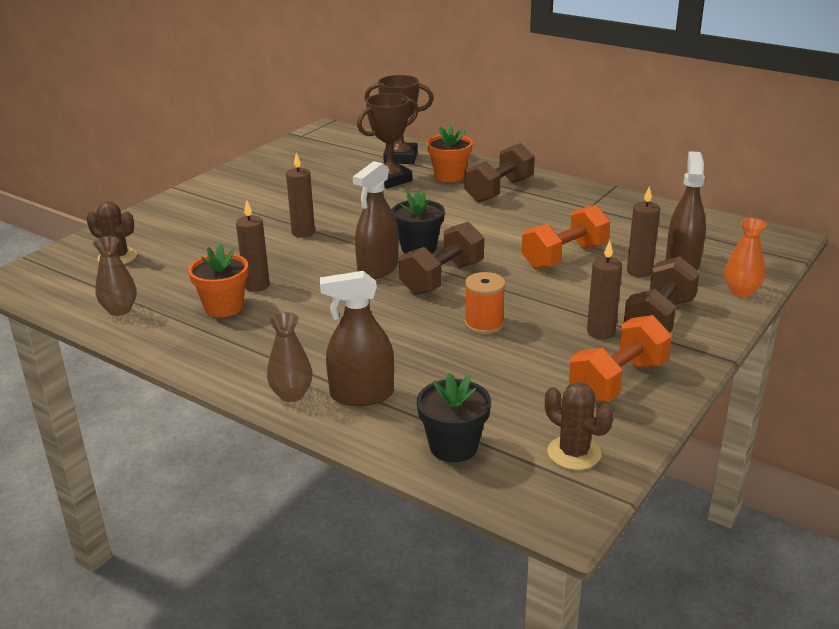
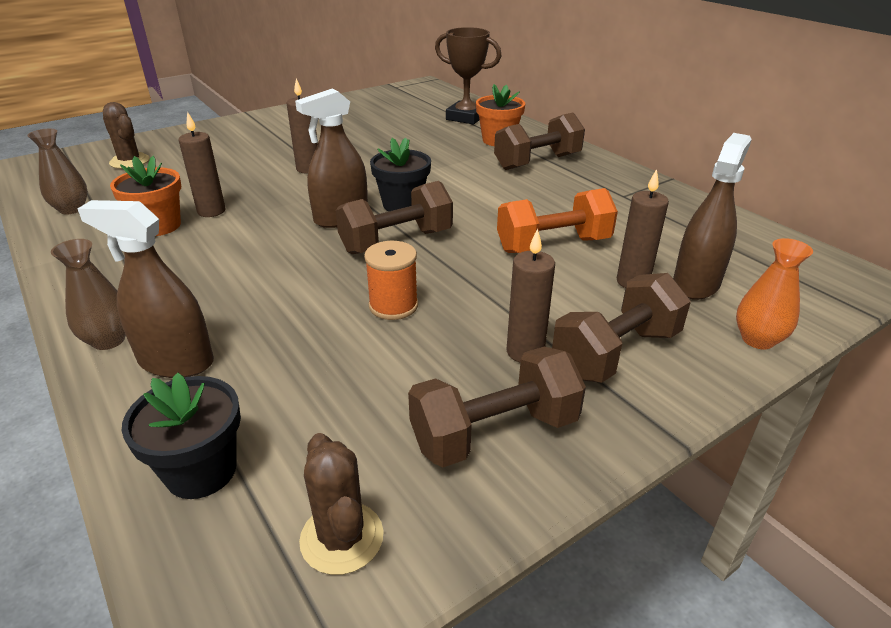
camera: 20 degrees right, 5 degrees up
brown trophy [357,93,419,189] -> none
orange dumbbell [569,315,672,402] -> brown dumbbell [408,346,586,467]

